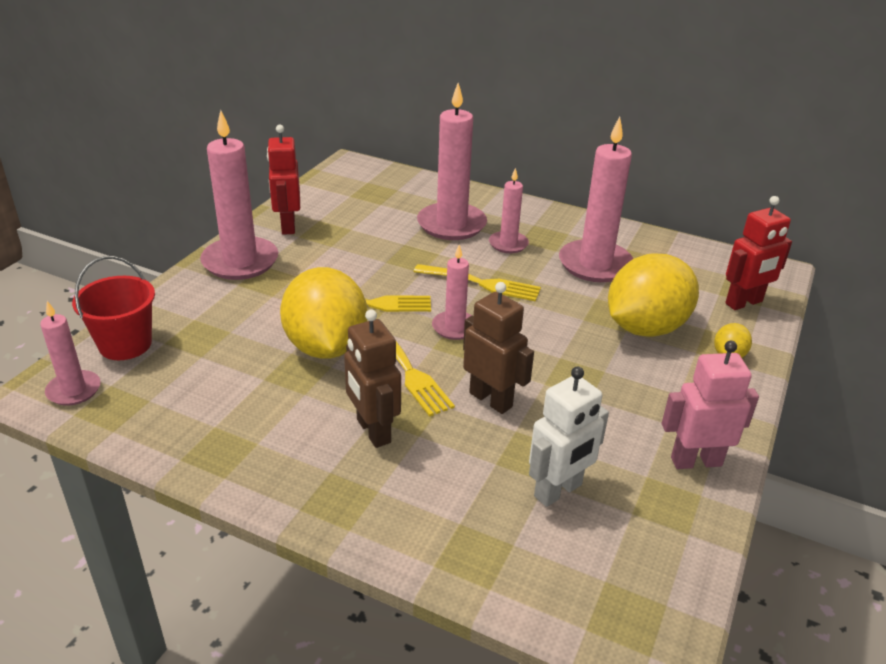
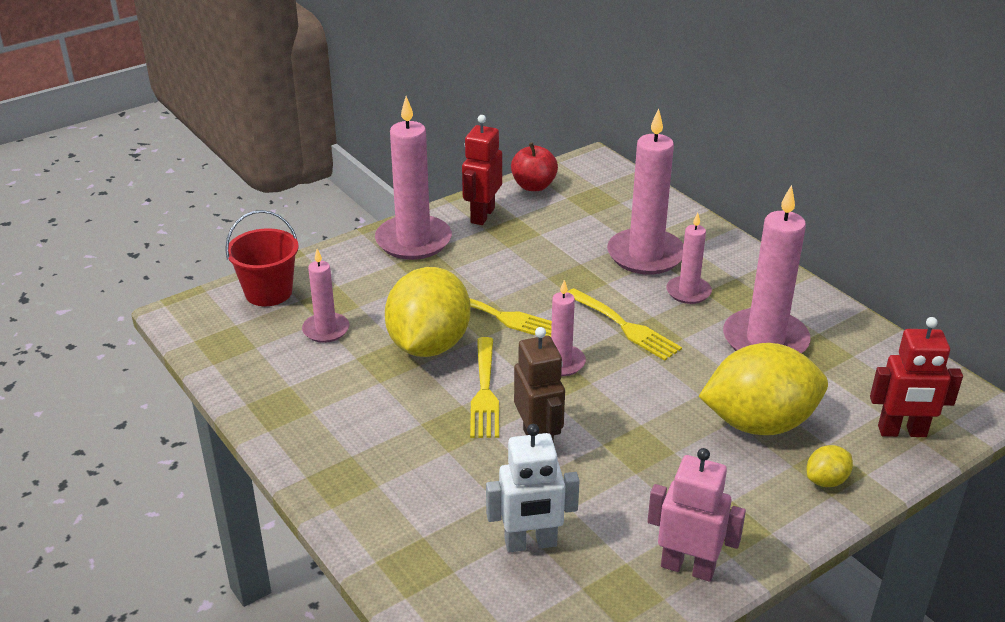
camera: 30 degrees right, 0 degrees up
pink candle [40,301,101,406] -> pink candle moved to [302,249,349,343]
brown robot [344,309,401,448] -> none
none -> red apple [511,142,558,191]

